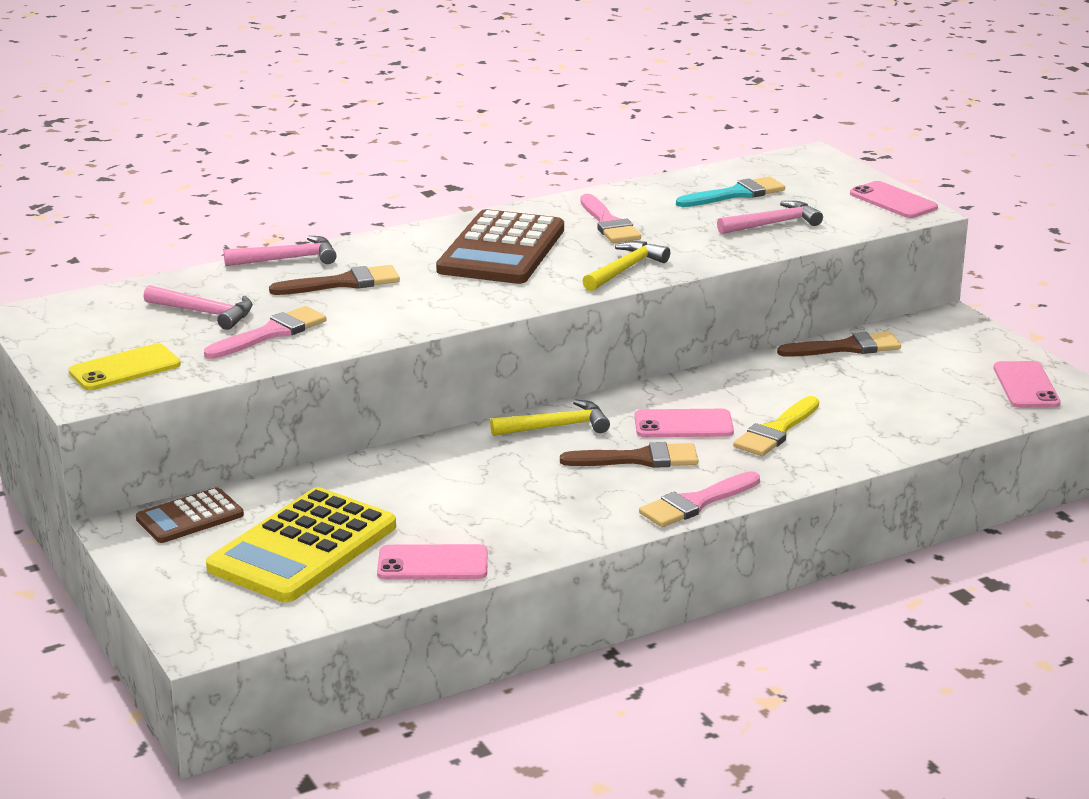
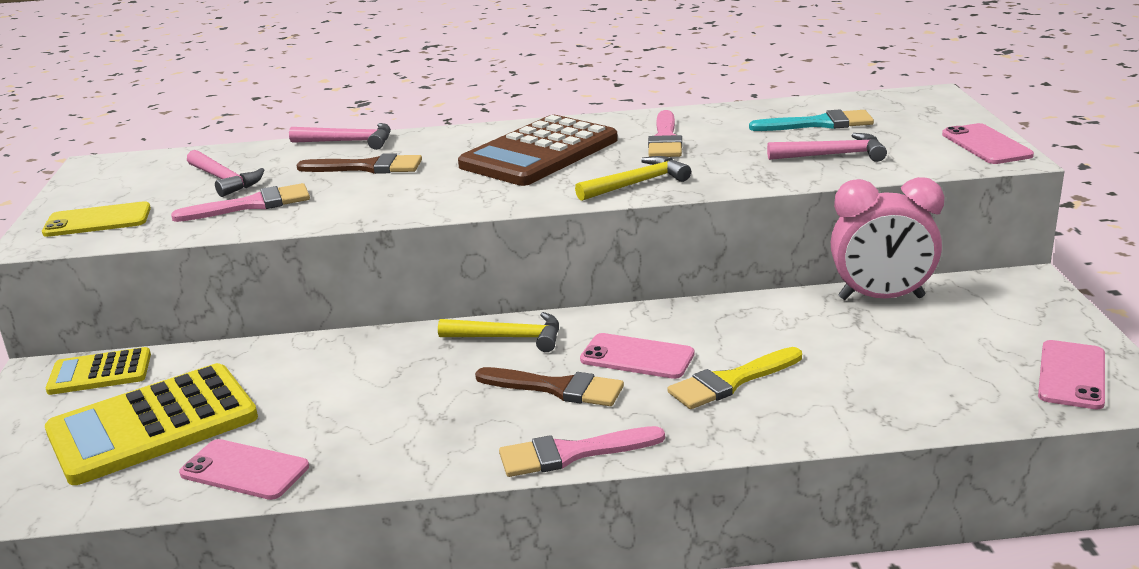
camera: 25 degrees right, 0 degrees up
brown calculator [136,487,244,543] -> yellow calculator [46,347,151,395]
brown brush [777,332,901,357] -> pink clock [831,177,944,300]

